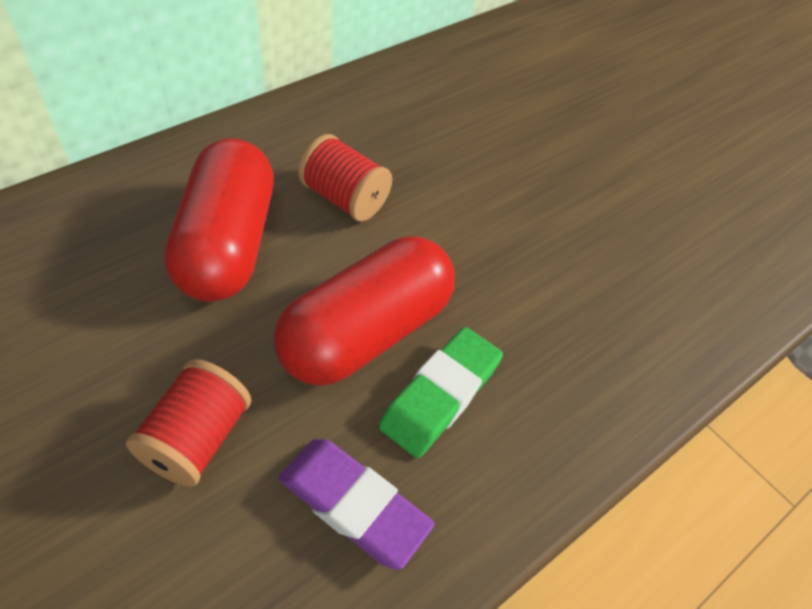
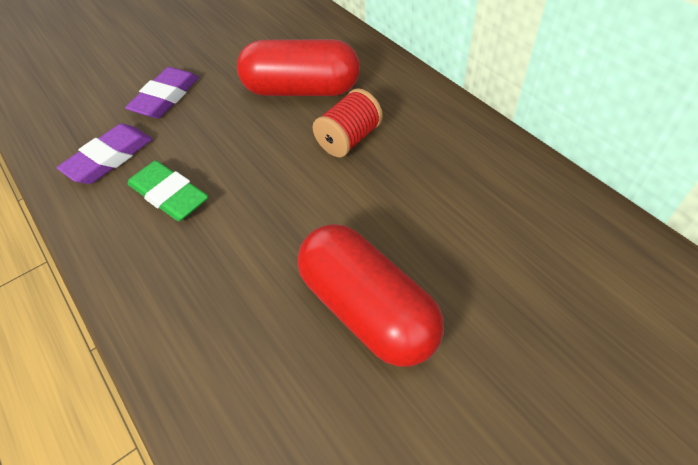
camera: 100 degrees right, 0 degrees up
red spool [126,359,251,487] -> purple eraser [125,67,199,118]
red capsule [273,236,455,386] -> red capsule moved to [297,224,444,367]

